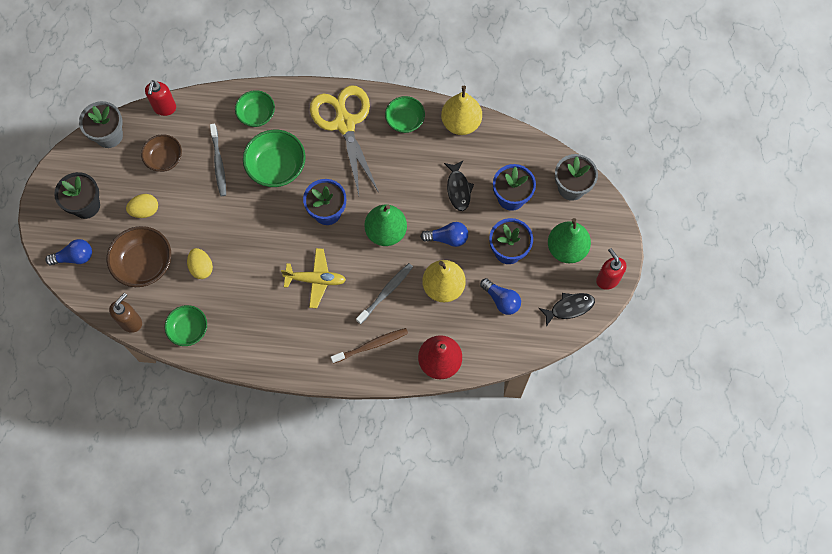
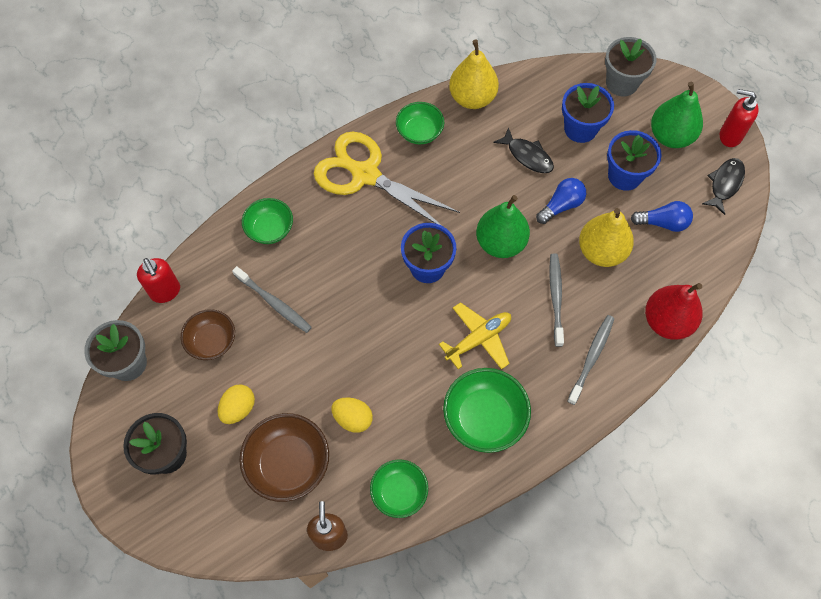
camera: 40 degrees left, 5 degrees down
blue light bulb [45,239,92,266] -> none
green bowl [243,130,306,187] -> green bowl moved to [443,368,531,453]
brown toothbrush [331,328,408,364] -> grey toothbrush [567,315,614,405]

